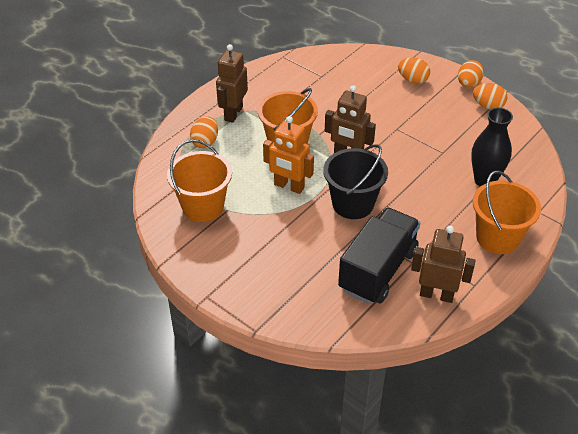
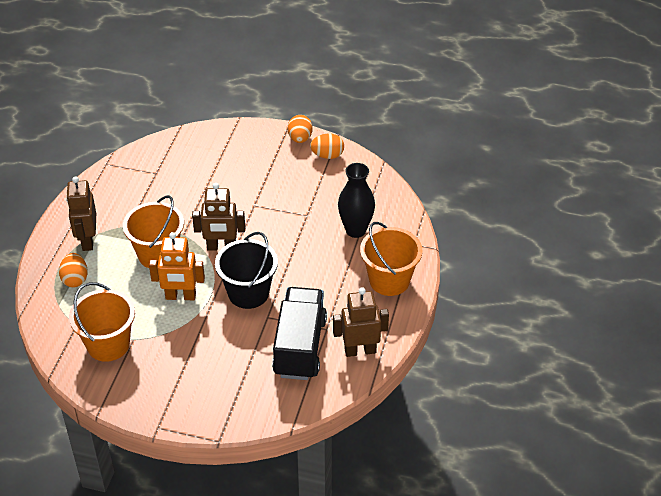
camera: 25 degrees left, 0 degrees up
orange egg [398,57,430,84] -> none

